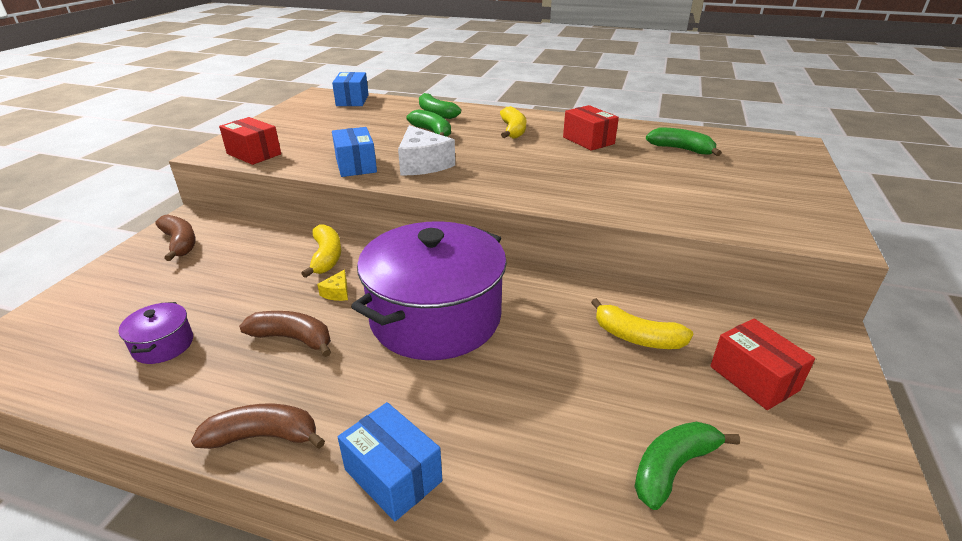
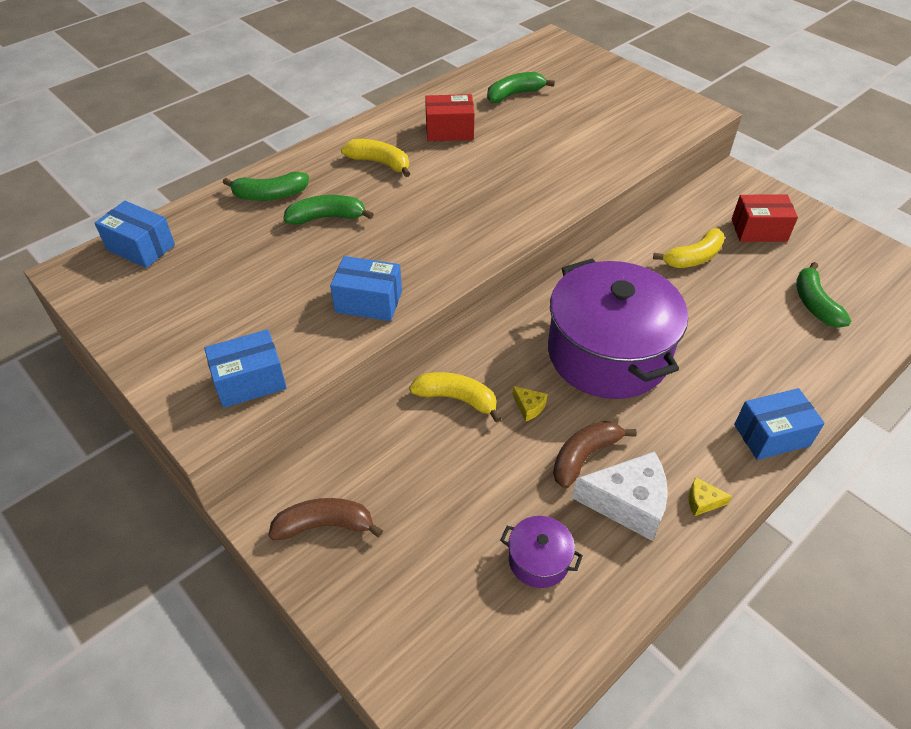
camera: 60 degrees left, 15 degrees up
brown banana [191,404,325,449] -> yellow cheese [689,477,732,516]
red box [219,117,281,165] -> blue box [204,329,287,408]
white cheese [398,125,455,176] -> white cheese moved to [572,451,668,541]

